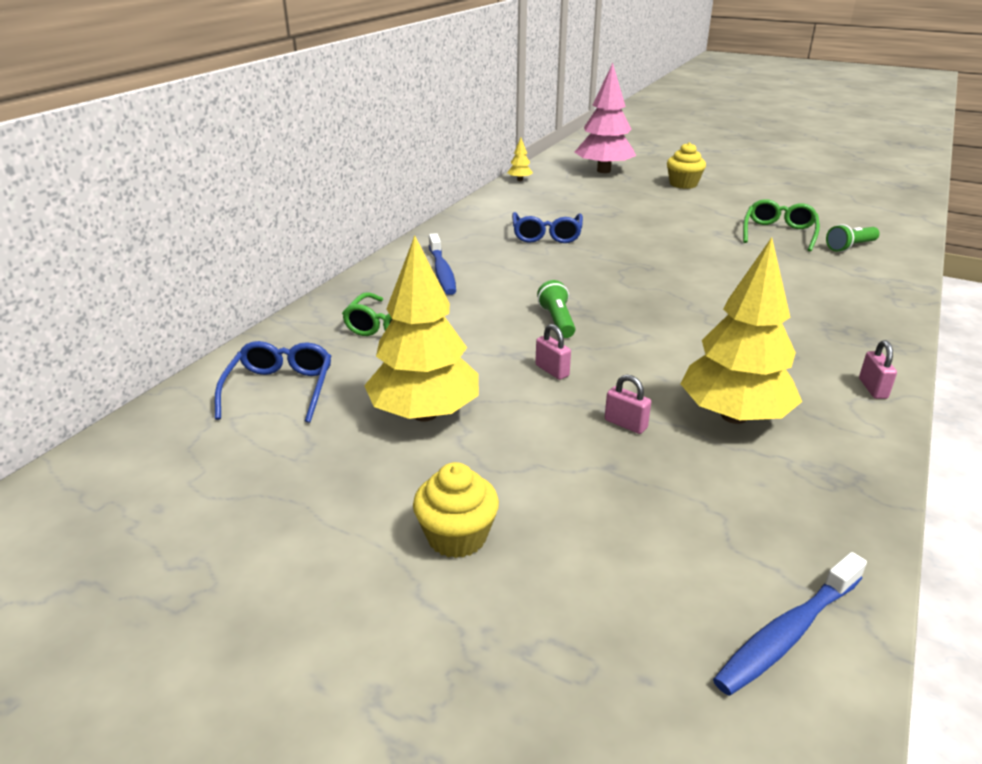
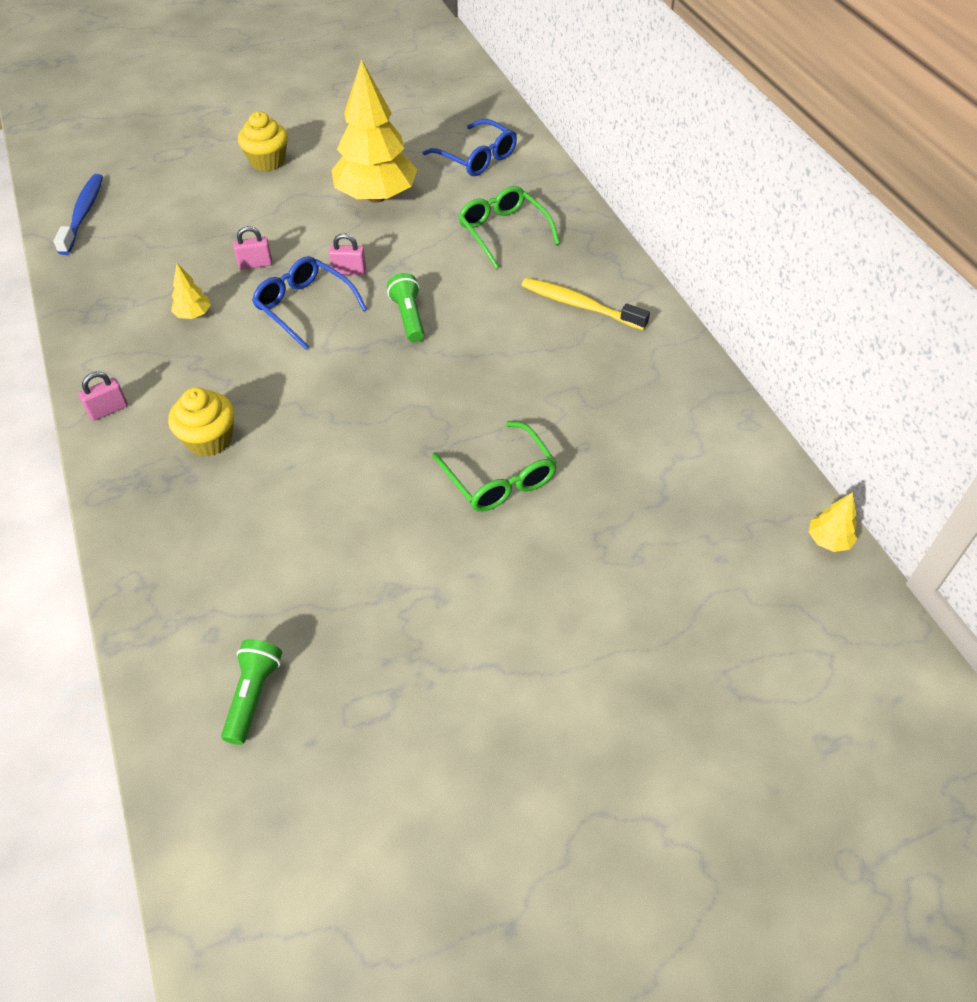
camera: 130 degrees right, 20 degrees up
blue toothbrush [429,233,456,295] -> yellow toothbrush [521,278,650,330]
blue glasses [512,212,583,243] -> blue glasses moved to [252,256,367,350]
green flashlight [537,280,575,338] -> green flashlight turned 135 degrees counterclockwise [387,273,424,343]
pink tree [575,63,636,173] -> none
yellow cupcake [667,142,706,189] -> yellow cupcake moved to [168,388,234,457]
yellow tree [681,237,802,424] -> yellow tree [171,263,211,319], size x0.41
green glasses [743,199,820,251] -> green glasses moved to [432,421,557,512]
pink padlock [859,340,897,399] -> pink padlock turned 75 degrees counterclockwise [78,372,128,421]

